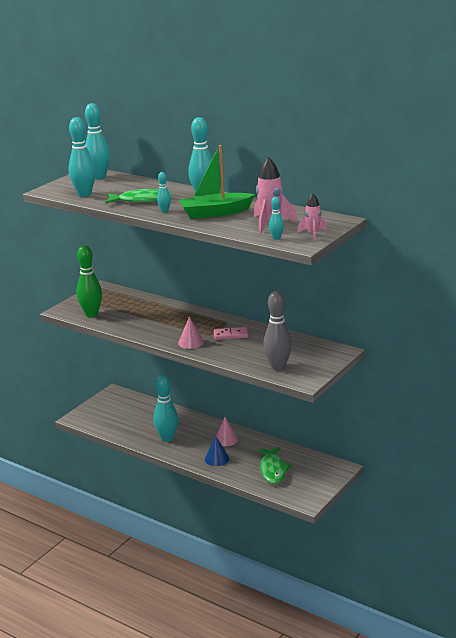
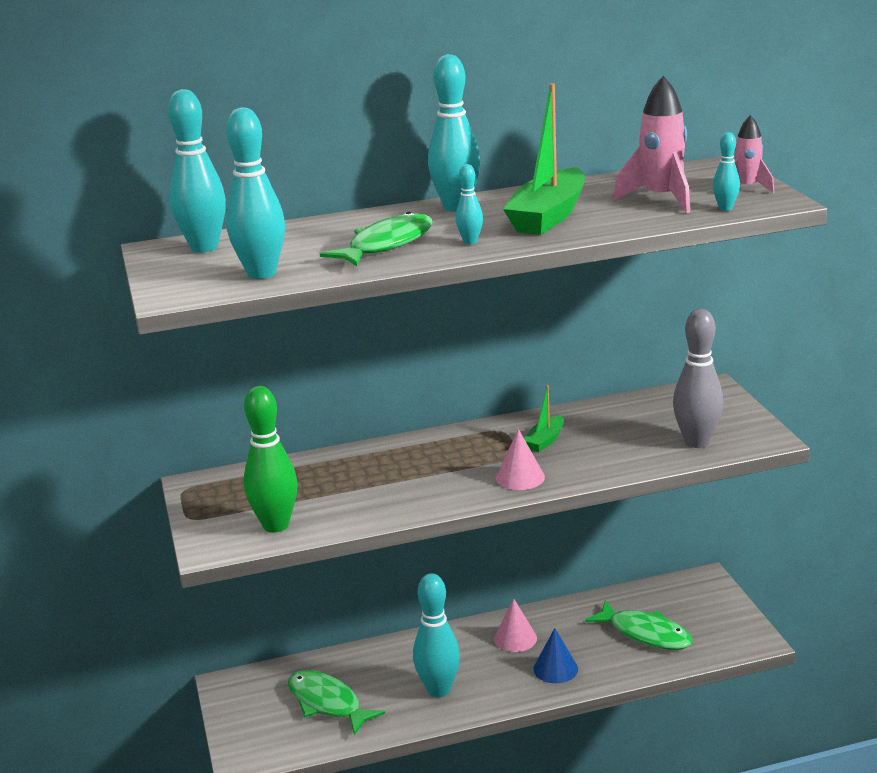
camera: 50 degrees left, 0 degrees up
pink domino [214,327,248,340] -> green boat [524,385,564,452]
none -> green fish [288,670,385,736]

